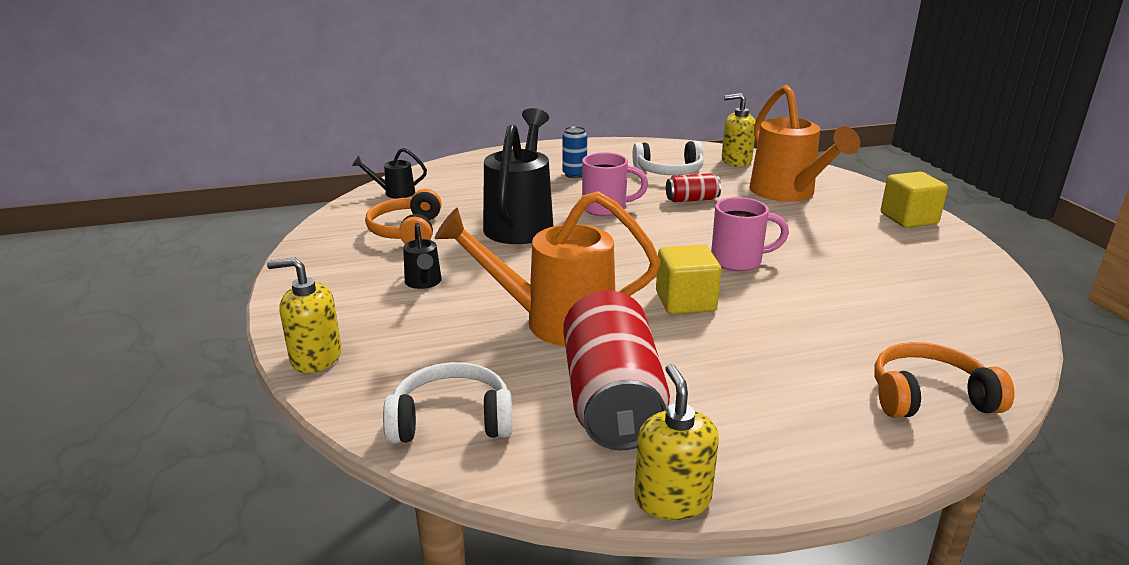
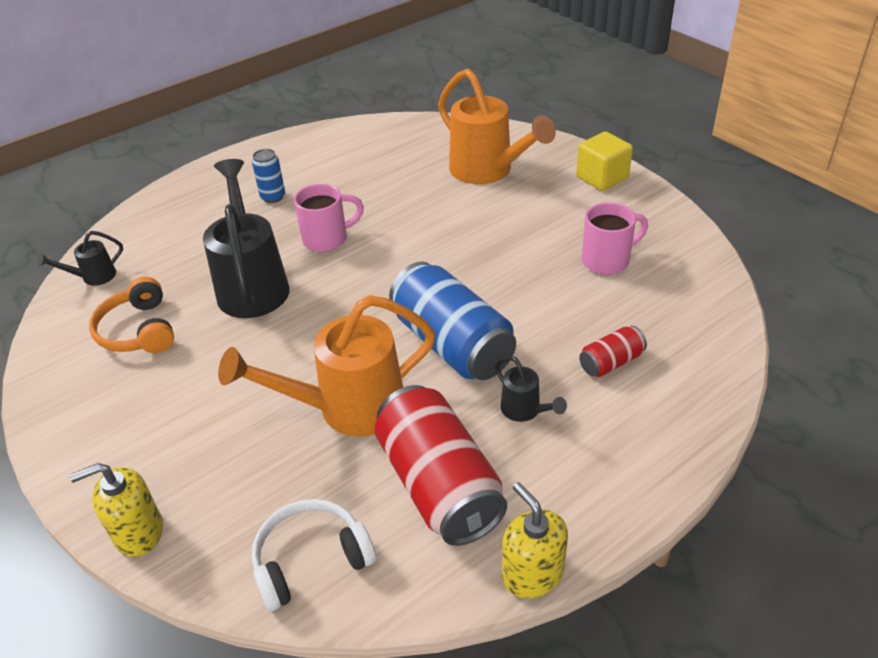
camera: 20 degrees left, 15 degrees up
black watering can [403,223,442,289] -> black watering can moved to [495,356,567,422]
white headphones [633,141,704,175] -> none
yellow cube [656,245,721,314] -> blue can [389,262,516,380]
red can [666,173,721,202] -> red can moved to [579,326,647,377]
pink mug [711,197,789,271] -> pink mug moved to [582,202,648,275]
yellow soap dispenser [722,93,756,167] -> none
orange headphones [874,342,1015,418] -> none

